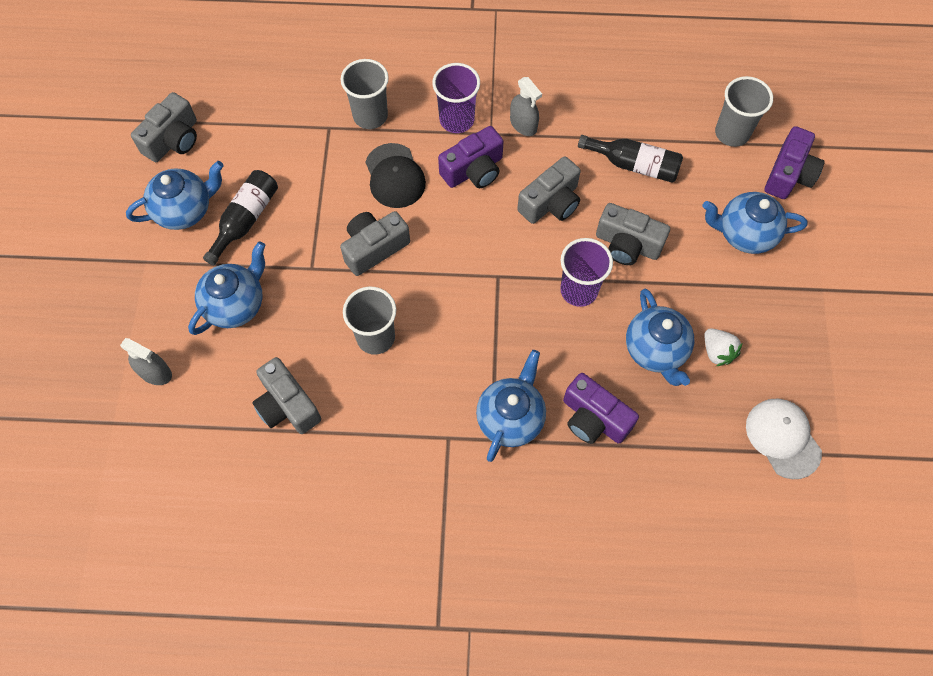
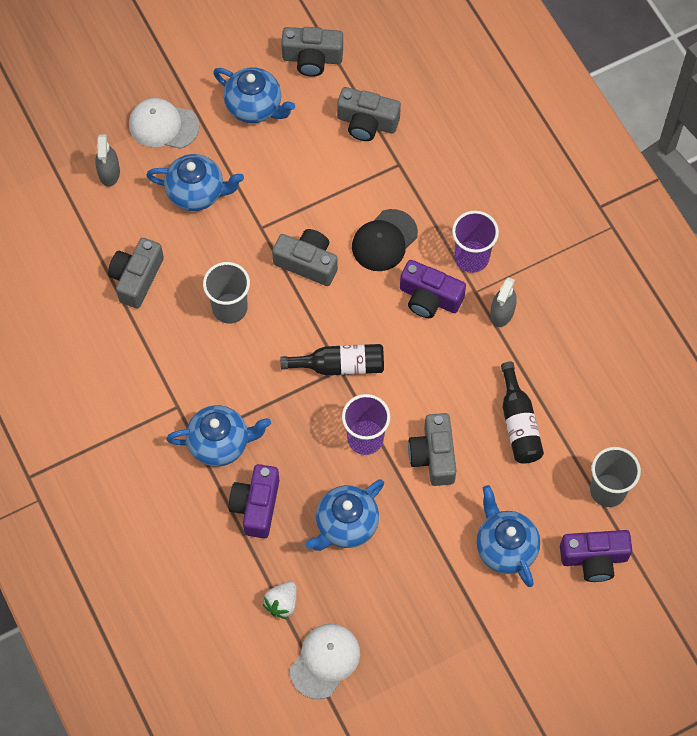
camera: 60 degrees right, 0 degrees up
black bottle [203,170,278,265] -> black bottle moved to [280,344,384,375]
grey cup [341,59,389,129] -> none
grey camera [517,156,580,224] -> grey camera moved to [337,87,401,141]
white strawberry [704,328,742,366] -> white strawberry moved to [262,582,297,619]
none -> white cap [129,98,200,149]

